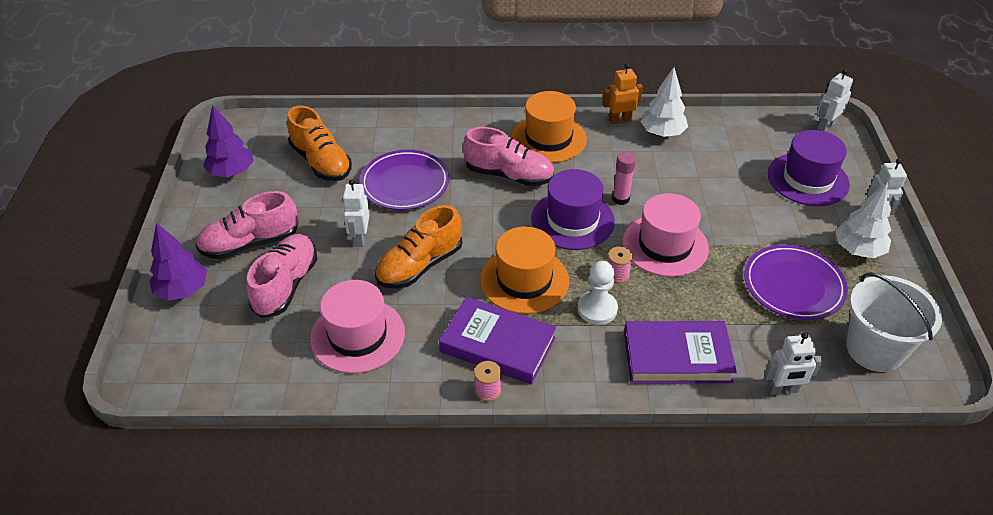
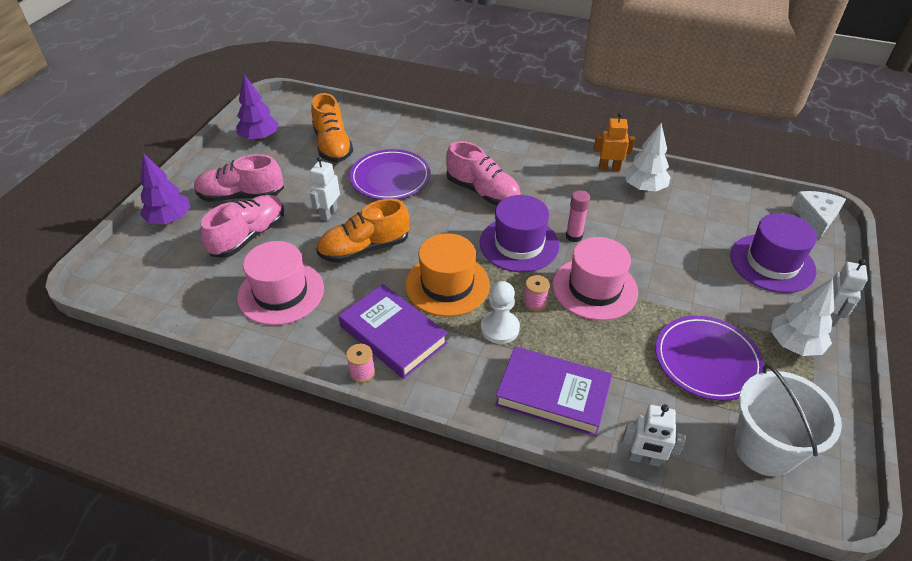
camera: 20 degrees right, 0 degrees up
orange hat [511,91,587,163] -> none
white robot [817,69,853,131] -> white cheese [791,191,846,239]

